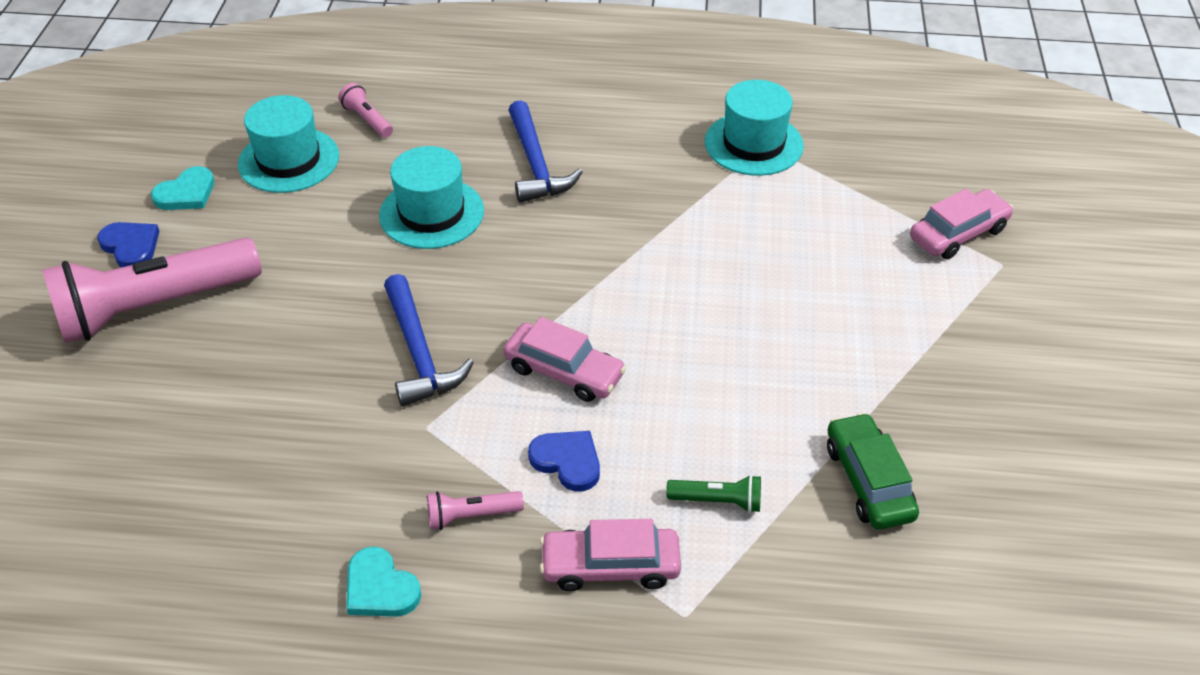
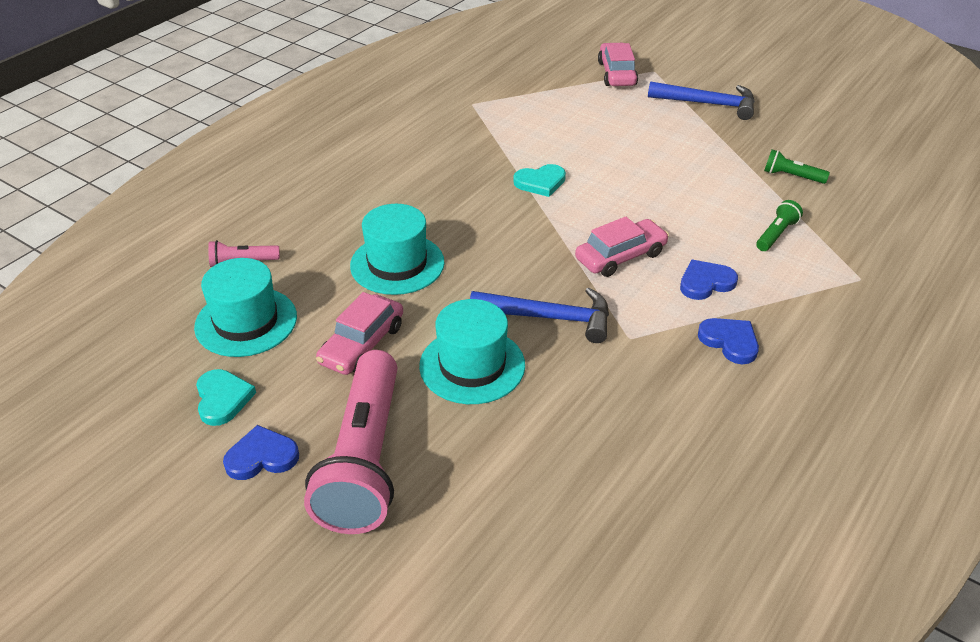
camera: 60 degrees left, 5 degrees down
turquoise heart [346,546,421,617] -> turquoise heart moved to [513,164,566,197]
pink flashlight [427,491,524,530] -> blue heart [698,318,759,364]
blue hammer [509,100,583,203] -> blue hammer moved to [648,81,755,120]
pink car [540,519,681,591] -> pink car moved to [316,292,403,375]
turquoise hat [705,80,804,176] -> turquoise hat moved to [419,299,525,404]
green car [827,413,919,530] -> green flashlight [764,150,830,184]

